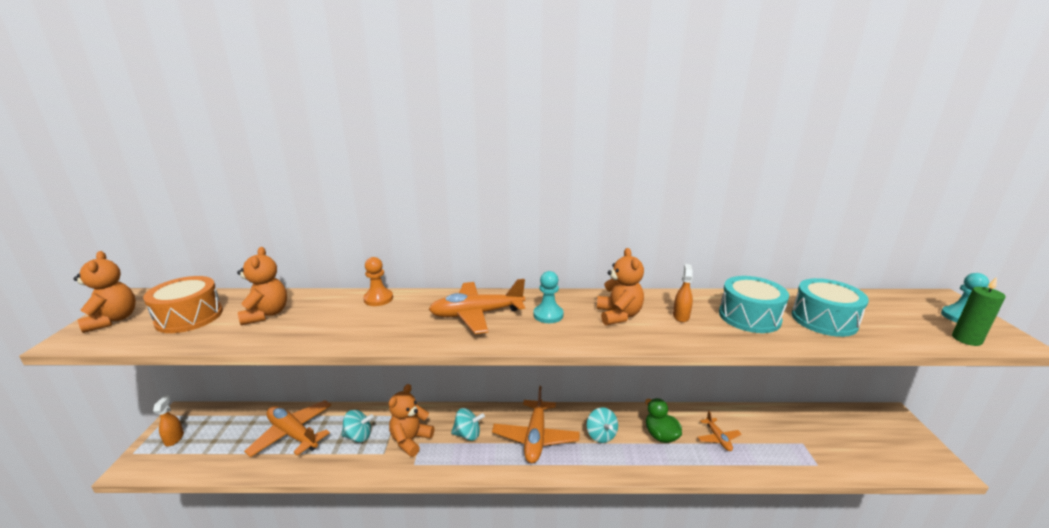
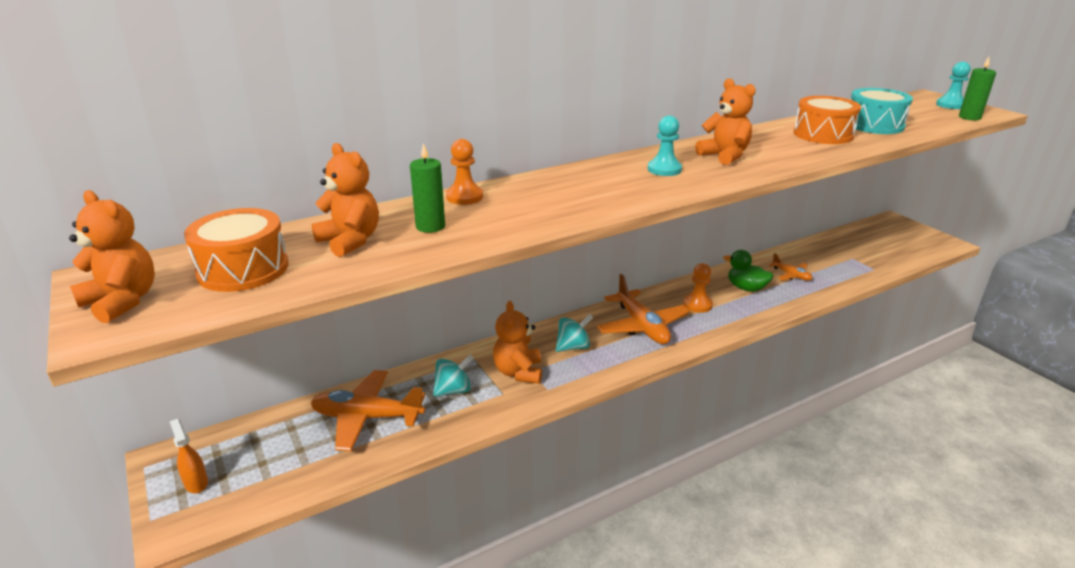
camera: 30 degrees left, 5 degrees up
orange plane [429,279,525,334] -> none
turquoise spinning top [587,407,618,443] -> orange pawn [683,263,713,313]
orange spray bottle [673,264,693,322] -> none
turquoise drum [719,276,789,333] -> orange drum [793,96,861,144]
none -> green candle [410,143,445,233]

